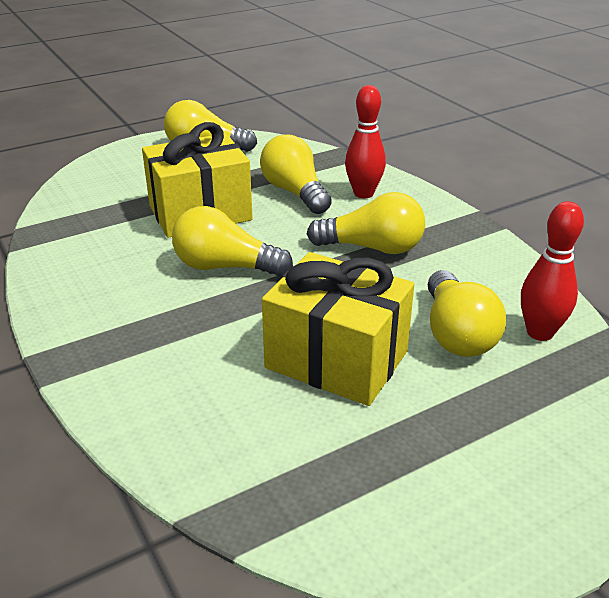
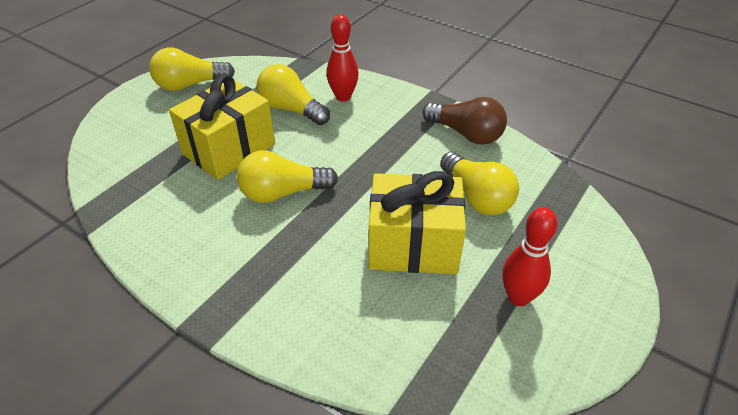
camera: 25 degrees left, 10 degrees up
yellow light bulb [307,192,425,254] -> none
red bowling pin [521,201,584,341] -> red bowling pin moved to [502,207,558,306]
none -> brown light bulb [423,97,507,145]

